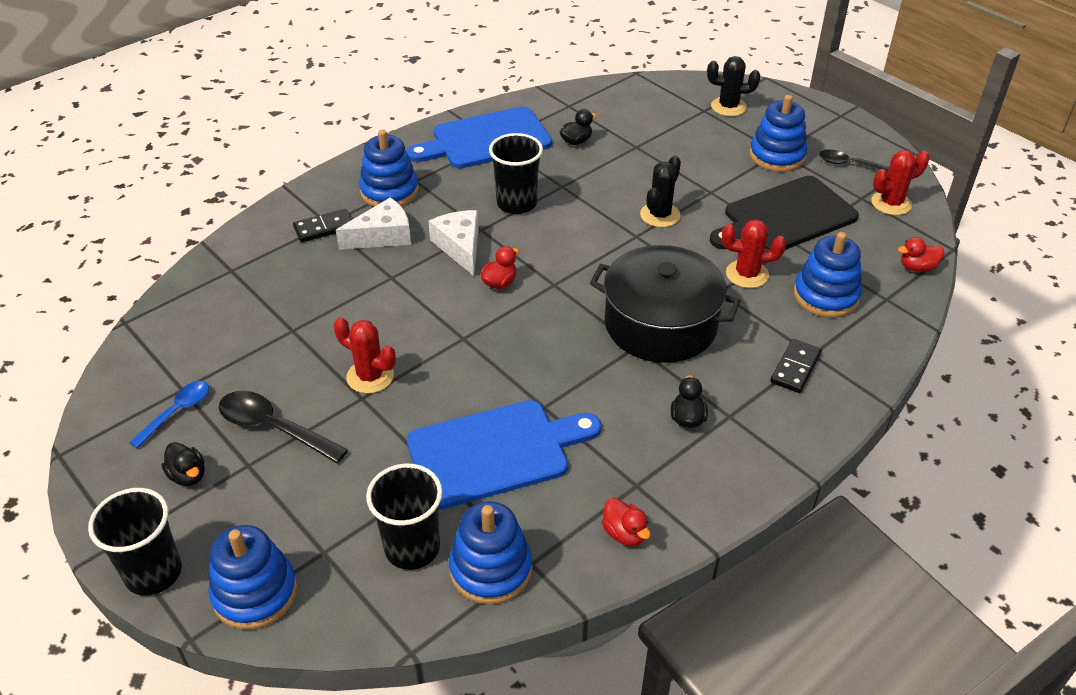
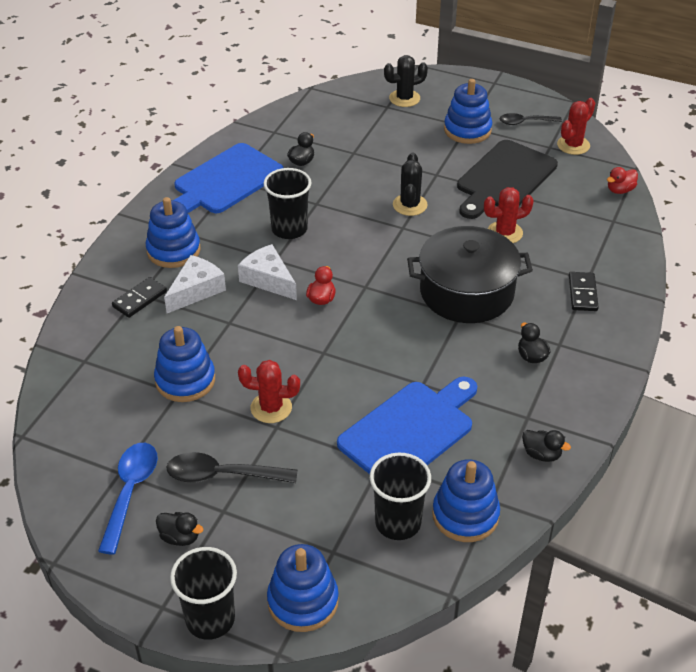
camera: 25 degrees left, 0 degrees up
blue spoon [129,381,209,448] -> blue spoon [98,443,158,554], size x1.52
red duck [602,498,650,546] -> black duck [522,430,571,462]
blue stacking toy [794,232,862,318] -> blue stacking toy moved to [154,326,215,402]

